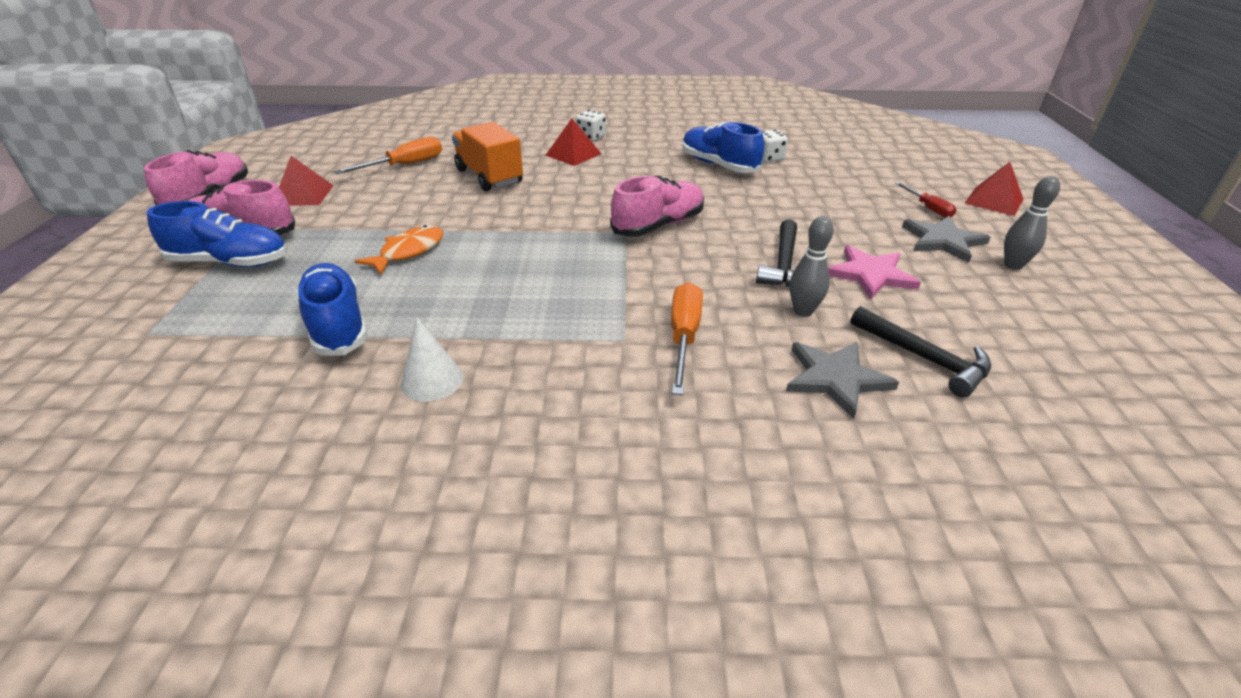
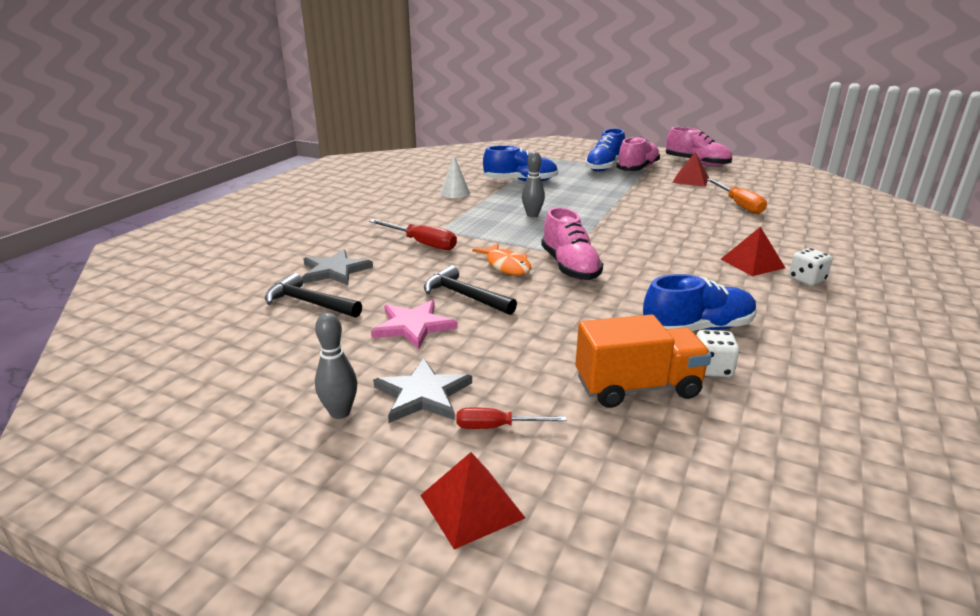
camera: 115 degrees right, 10 degrees down
orange fish [355,225,443,275] -> orange fish moved to [472,243,531,276]
orange truck [452,122,523,191] -> orange truck moved to [576,314,711,408]
orange screwdriver [671,282,703,395] -> red screwdriver [369,219,457,250]
grey bowling pin [790,216,834,317] -> grey bowling pin moved to [522,152,545,218]
black hammer [850,306,991,397] -> black hammer turned 45 degrees clockwise [265,273,362,318]

